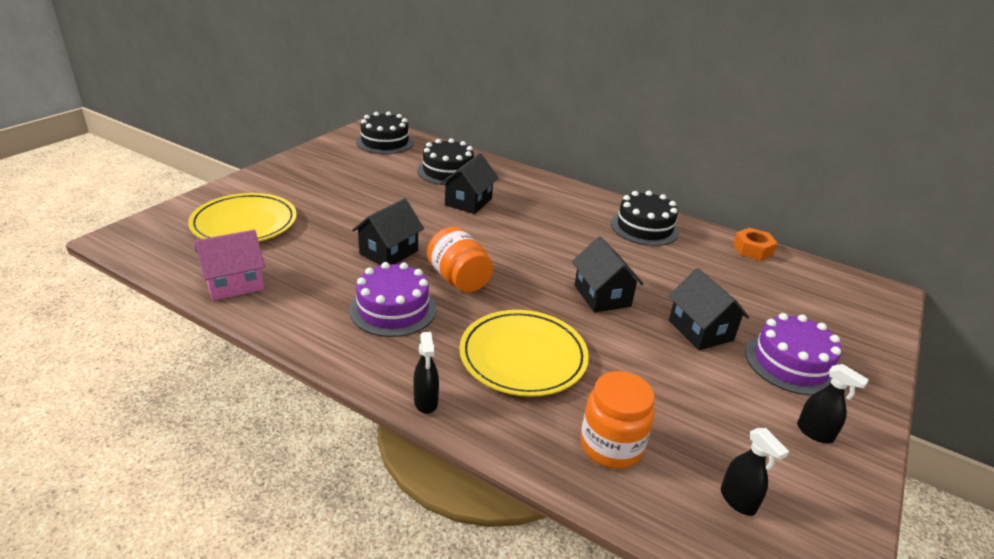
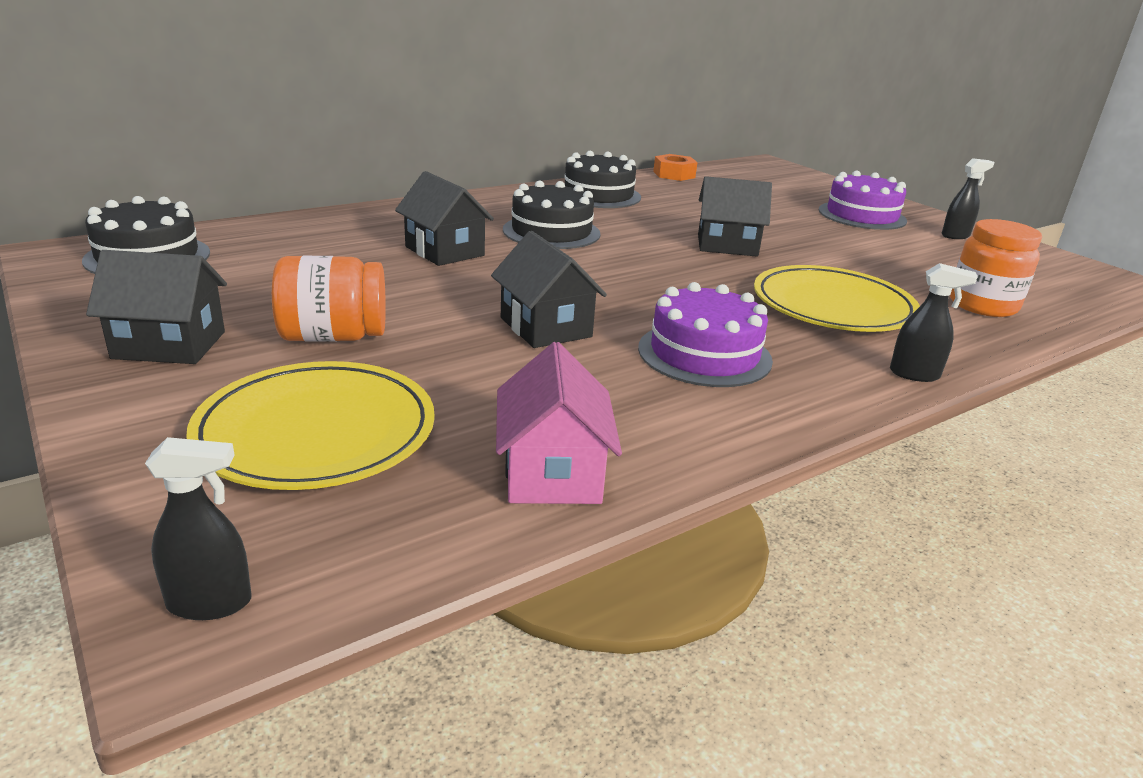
camera: 65 degrees left, 5 degrees down
black cake [417,138,474,185] -> black cake moved to [503,181,601,249]
orange jar [427,227,493,293] -> orange jar moved to [272,256,386,342]
black house [668,268,750,350] -> black house moved to [86,250,227,364]
black spray bottle [721,428,789,516] -> black spray bottle moved to [145,437,252,620]

